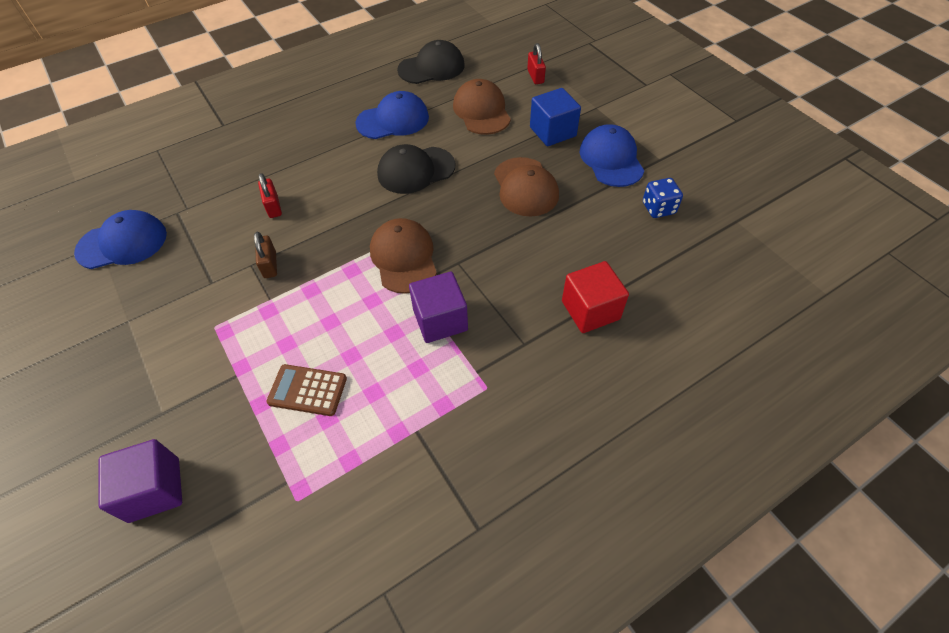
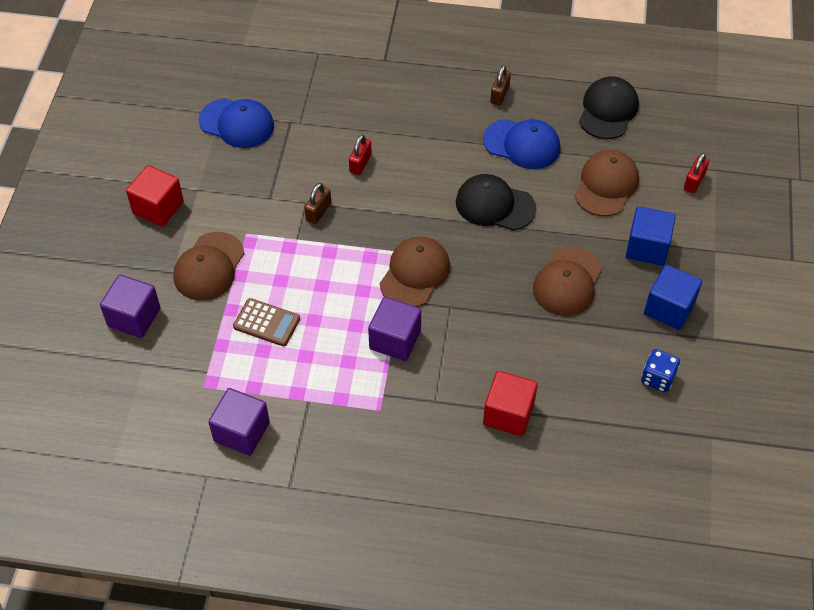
camera: 40 degrees right, 0 degrees up
brown calculator [266,364,347,416] -> brown calculator turned 150 degrees clockwise [233,298,300,346]
black cap [397,40,465,84] -> black cap turned 90 degrees counterclockwise [579,76,639,139]
blue cap [580,124,644,187] -> blue cube [644,264,702,330]
none -> red cube [126,165,184,227]
none -> brown cap [173,232,245,300]
none -> purple cube [208,388,270,456]
none -> brown padlock [490,65,511,105]

